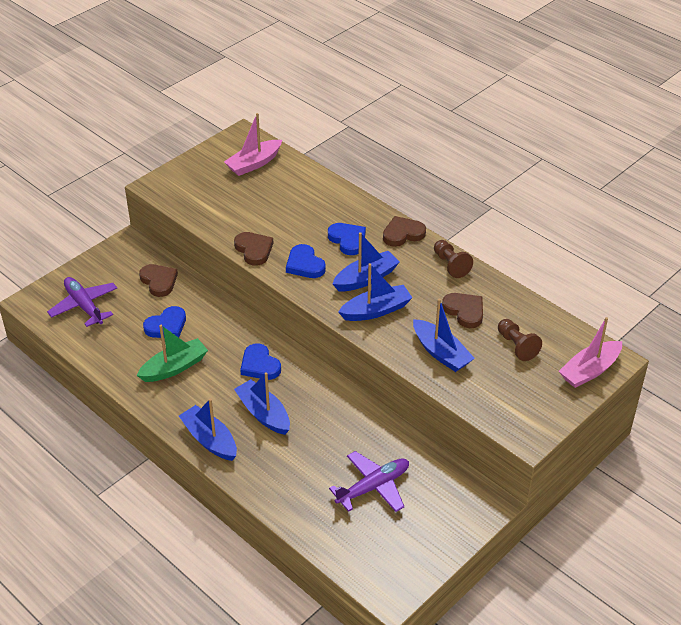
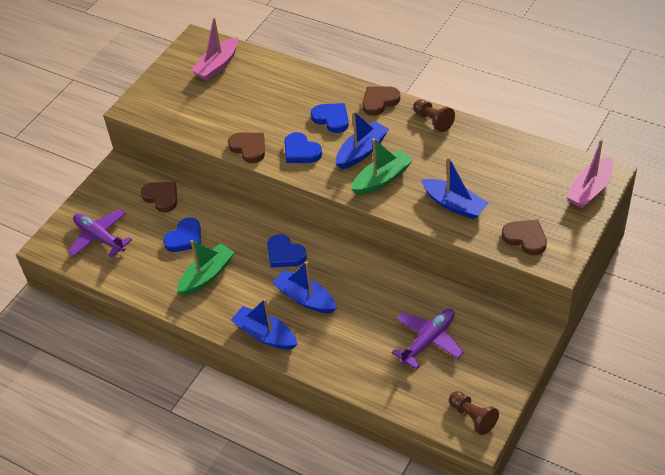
camera: 10 degrees left, 5 degrees up
blue boat [338,263,412,321] -> green boat [351,138,413,195]
brown heart [442,293,483,328] -> brown heart moved to [502,220,547,255]
brown pawn [498,319,542,361] -> brown pawn moved to [449,391,499,435]

